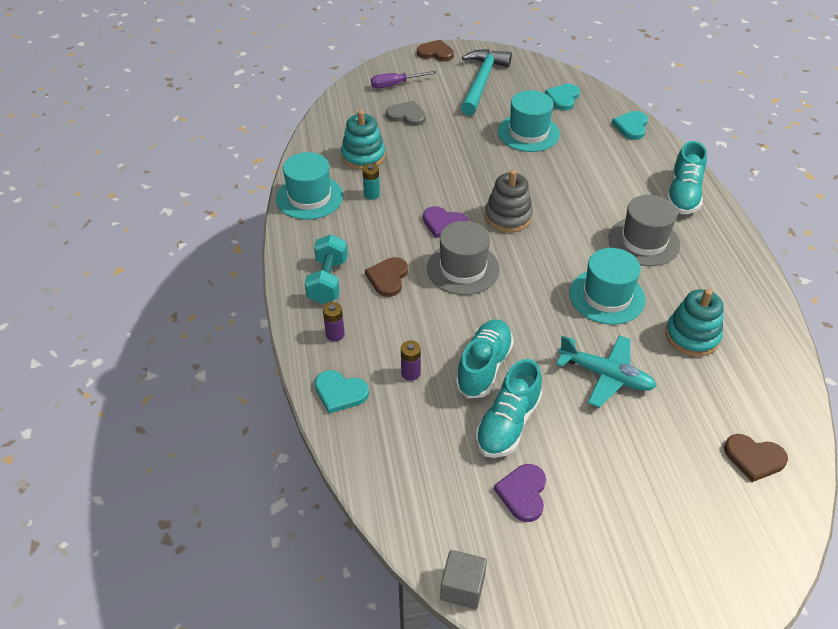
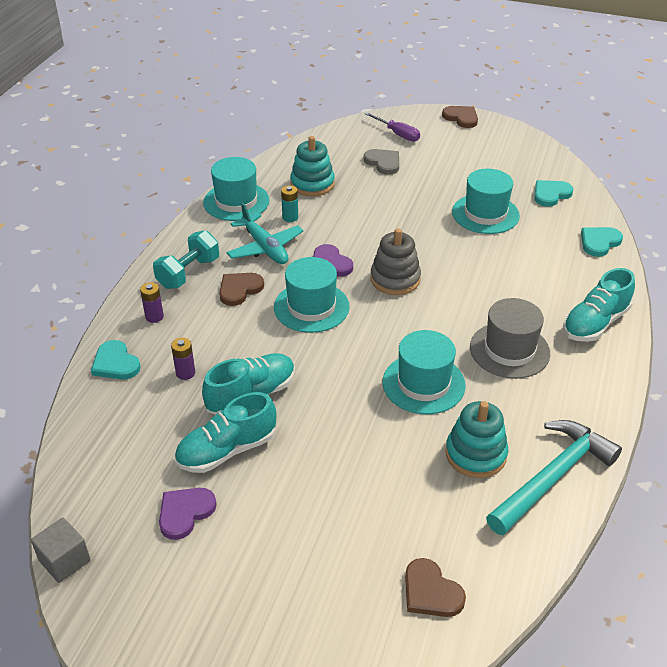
camera: 30 degrees right, 5 degrees down
purple screwdriver [371,71,436,88] -> purple screwdriver turned 150 degrees counterclockwise [364,112,420,142]
grey hat [427,221,500,295] -> turquoise hat [274,257,349,333]
turquoise hammer [461,49,512,116] -> turquoise hammer moved to [486,420,622,535]
turquoise plane [556,335,657,408] -> turquoise plane moved to [226,202,303,264]

